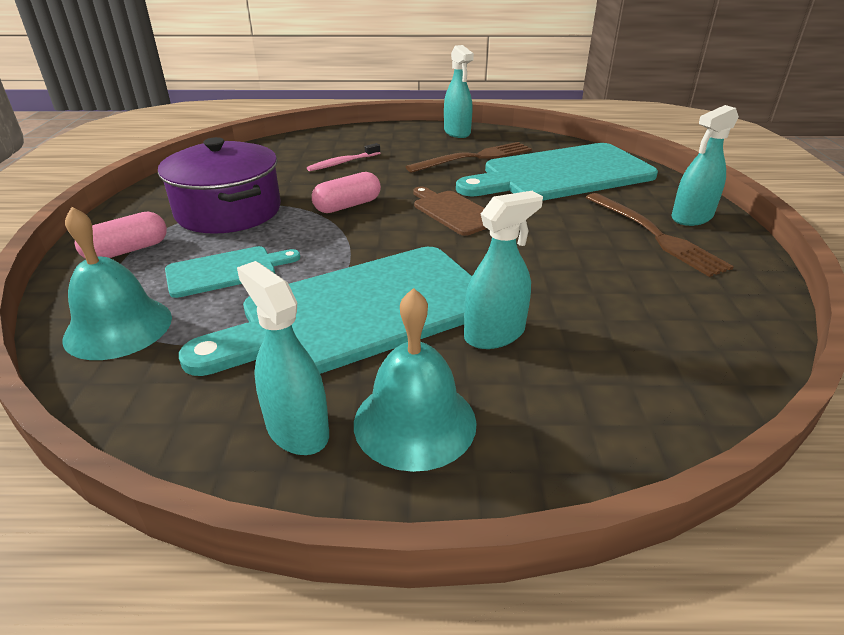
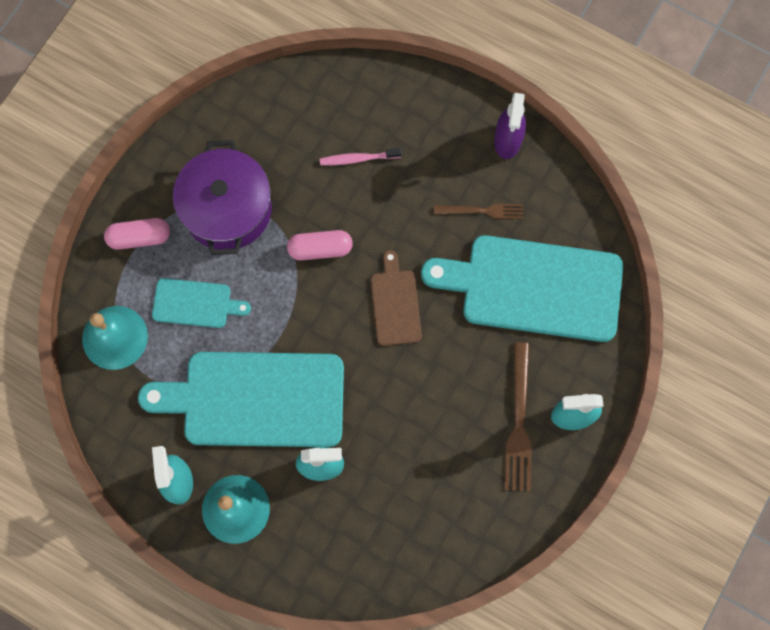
camera: 30 degrees right, 40 degrees up
brown fork [406,142,532,173] -> brown fork [434,204,523,219], size x0.63
turquoise spray bottle [444,45,474,138] -> purple spray bottle [494,93,526,159]

